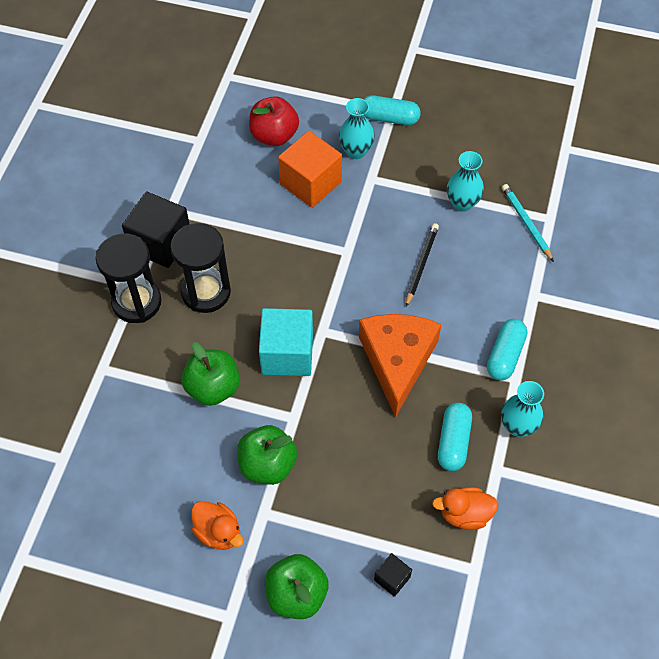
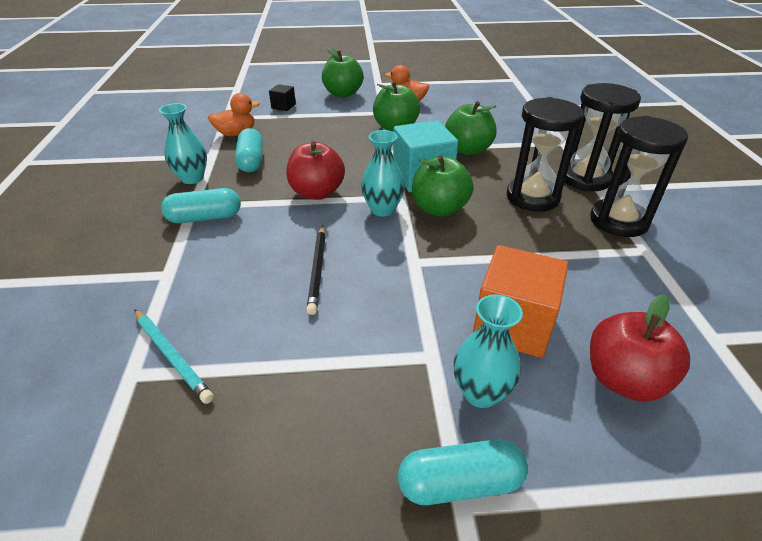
camera: 160 degrees right, 20 degrees down
black cube [122,192,189,268] -> black hourglass [590,116,688,237]
orange cheese [359,314,442,418] -> red apple [286,141,345,200]
turquoise vase [447,151,484,212] -> turquoise vase moved to [361,130,405,217]
turquoise capsule [487,319,527,381] -> turquoise capsule turned 75 degrees clockwise [161,188,241,223]
none -> green apple [412,155,474,217]

